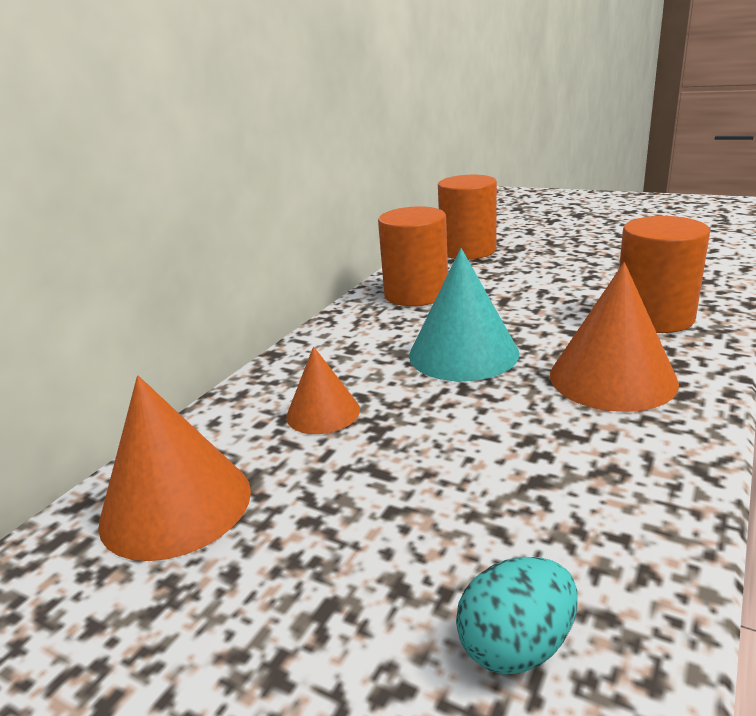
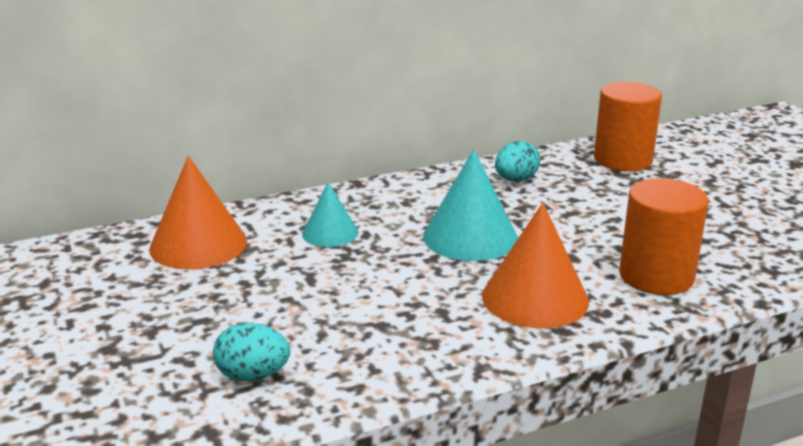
camera: 35 degrees right, 0 degrees up
orange cone [286,347,360,434] -> turquoise cone [302,182,358,247]
orange cylinder [378,206,448,306] -> turquoise egg [495,141,540,182]

